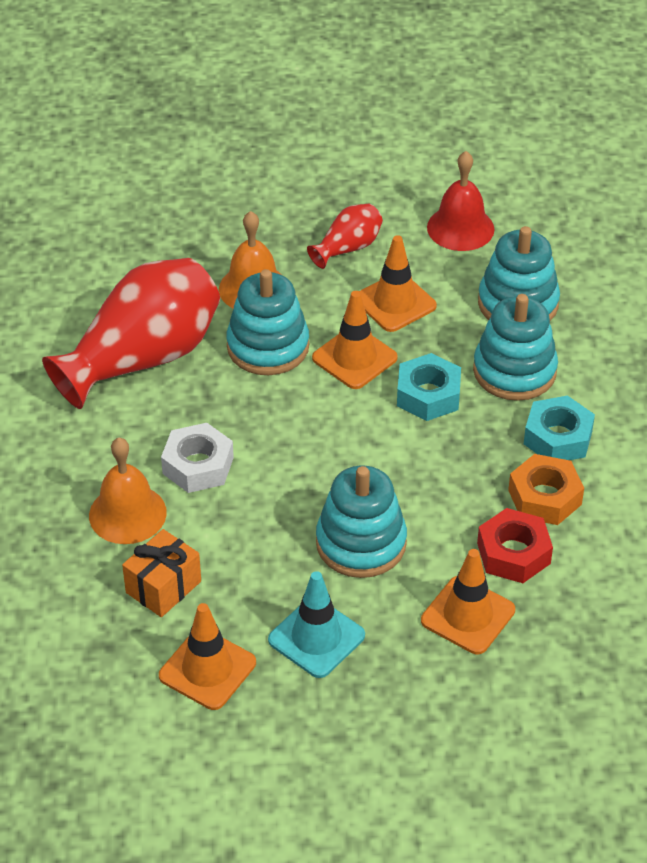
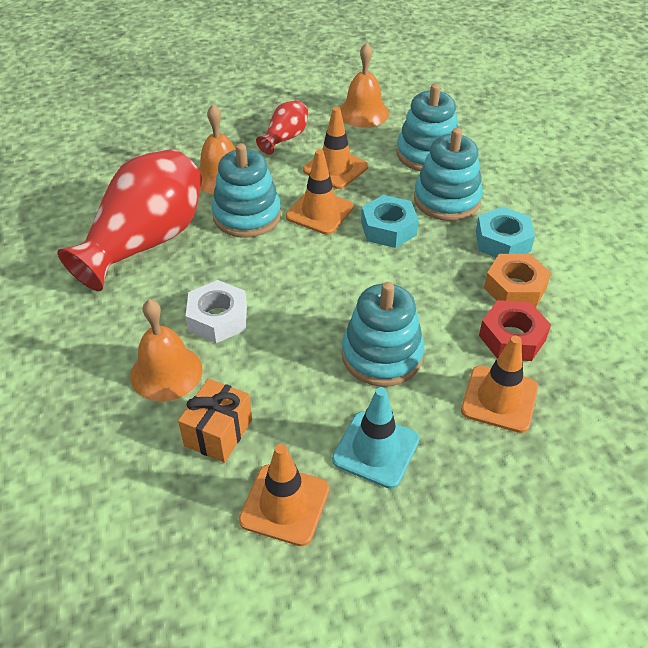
camera: 15 degrees left, 0 degrees up
red bell [427,151,494,251] -> orange bell [340,43,389,128]

